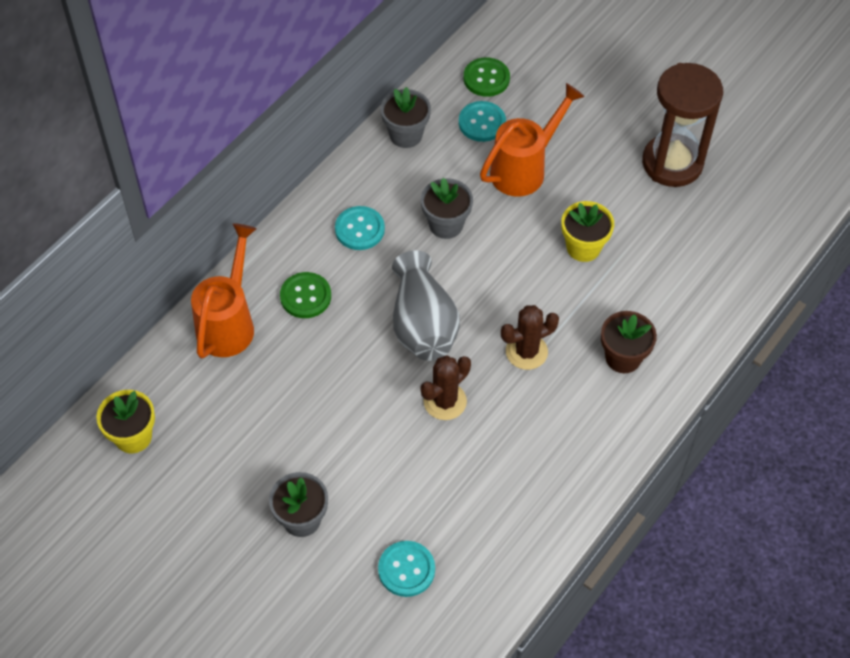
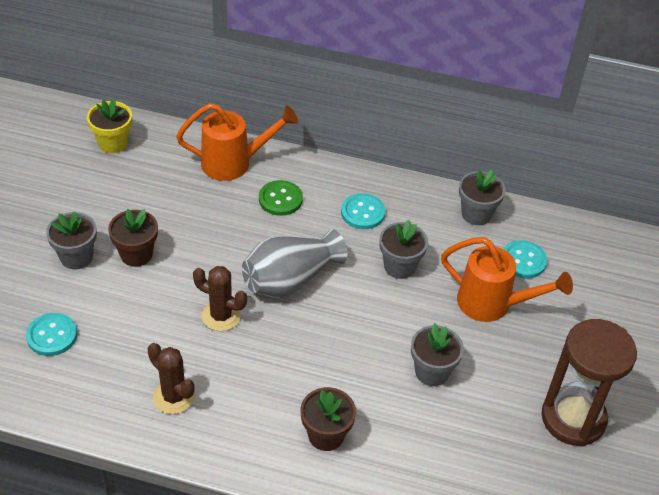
camera: 65 degrees right, 10 degrees down
green button [464,57,510,97] -> none
brown cactus [501,305,559,370] -> brown cactus moved to [147,343,195,414]
yellow flower pot [562,201,614,262] -> grey flower pot [411,323,464,386]
none -> brown flower pot [108,209,158,267]

